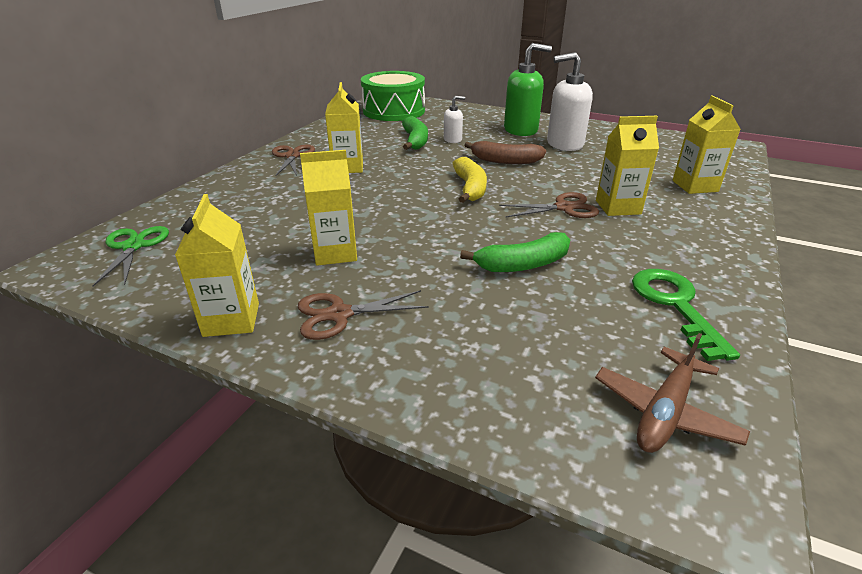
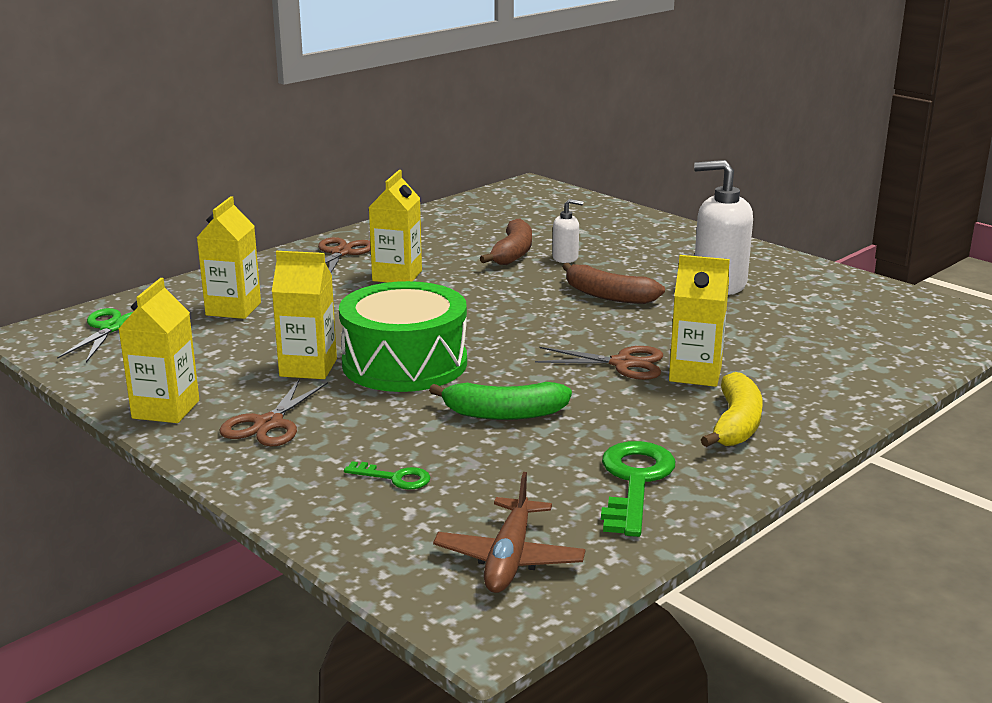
camera: 20 degrees right, 10 degrees down
brown scissors [298,290,429,340] -> brown scissors turned 75 degrees counterclockwise [219,380,328,447]
green drum [361,71,425,121] -> green drum moved to [339,281,467,392]
green banana [402,116,428,150] -> brown banana [480,219,532,265]
yellow banana [452,157,487,203] -> yellow banana moved to [701,372,763,447]
green soap dispenser [504,43,552,136] -> none
brown plane [595,333,750,453] -> brown plane turned 45 degrees counterclockwise [433,472,586,593]
yellow carton [672,96,741,194] -> yellow carton moved to [197,196,261,319]
none -> green key [344,461,430,490]

